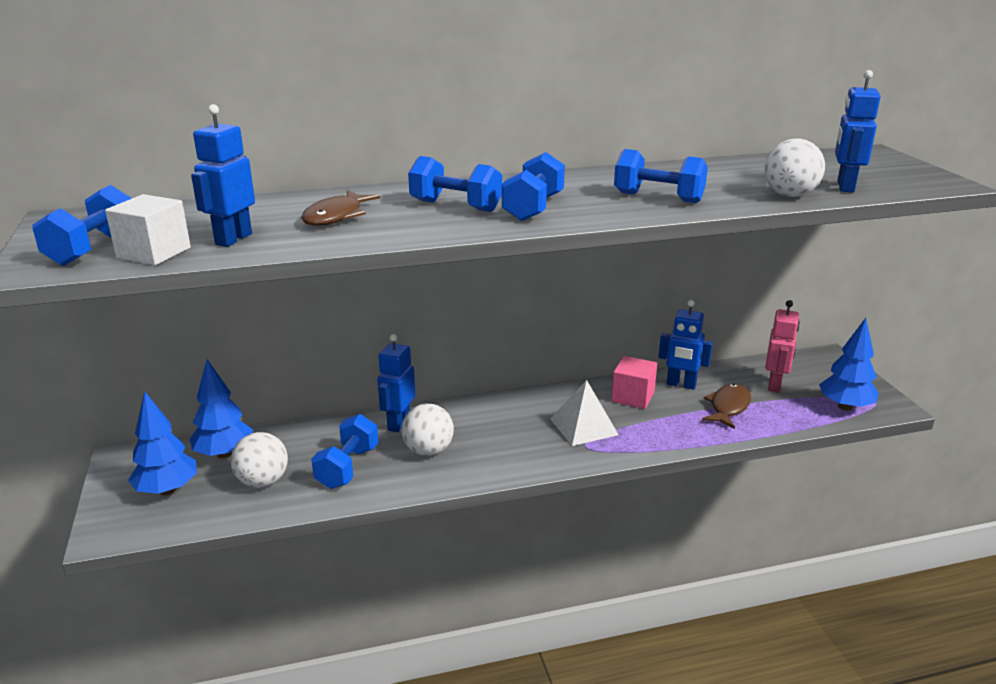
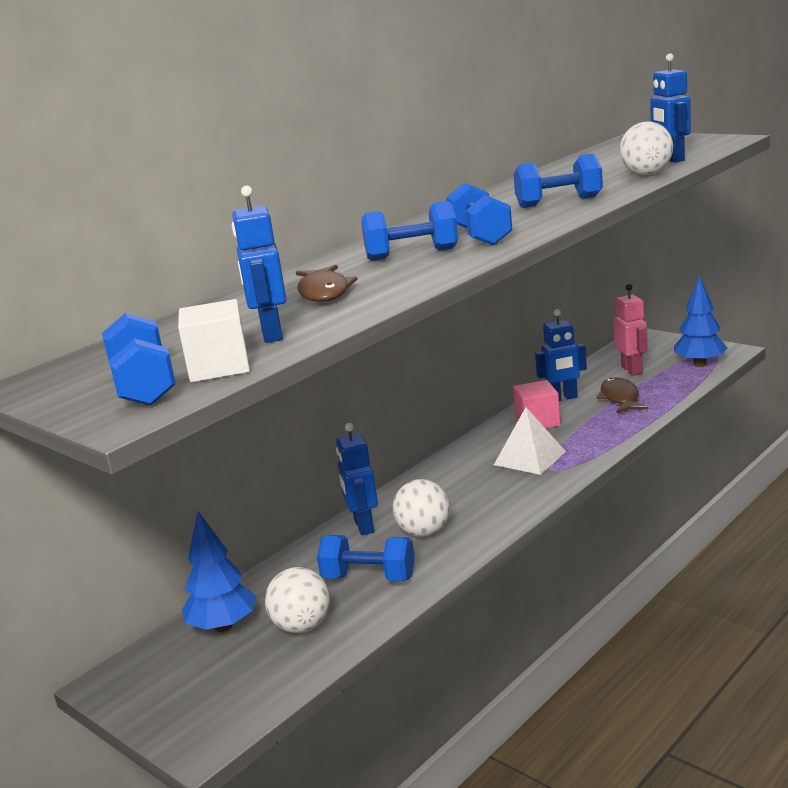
camera: 30 degrees left, 5 degrees down
blue tree [128,392,197,495] -> none
blue dumbbell [311,414,379,489] -> blue dumbbell turned 60 degrees counterclockwise [317,535,415,581]

